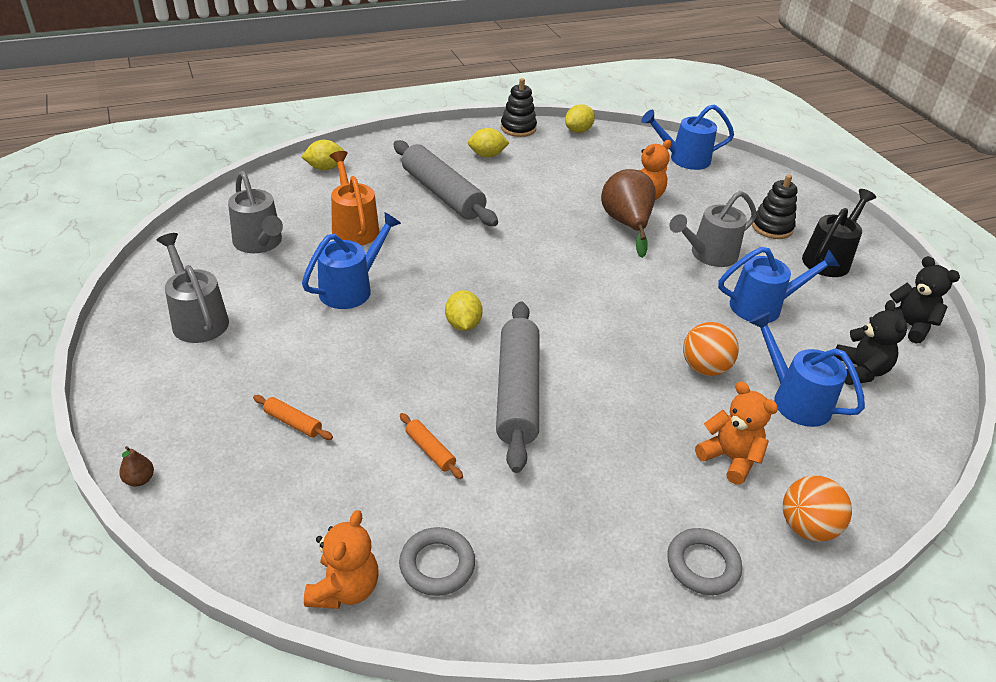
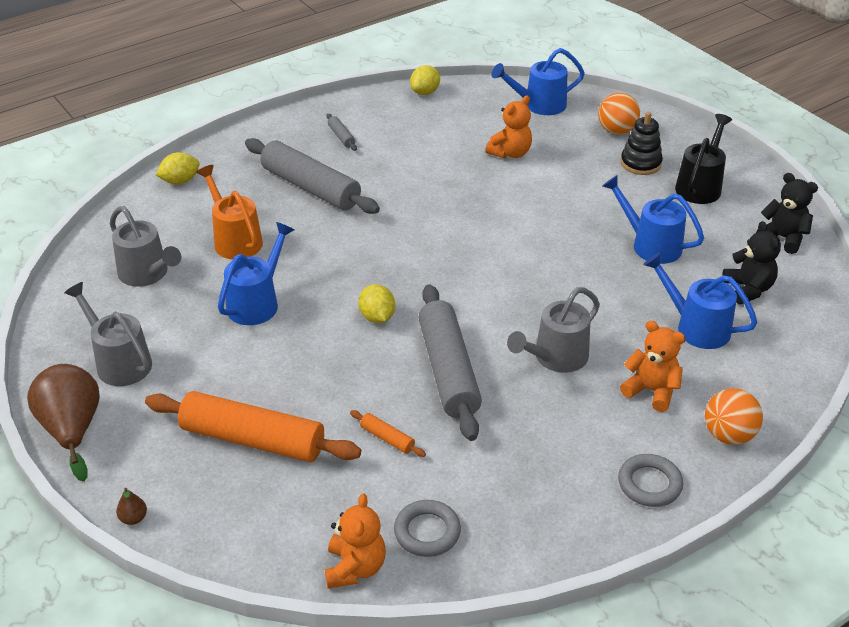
camera: 10 degrees left, 0 degrees up
orange rolling pin [253,395,333,440] -> orange rolling pin [145,391,361,462], size x2.43
yellow lemon [468,128,509,158] -> grey rolling pin [326,114,357,151]
black stacking toy [501,78,537,137] -> none
brown pear [601,169,656,258] -> brown pear moved to [27,364,100,482]
grey watering can [669,191,757,267] -> grey watering can moved to [507,287,600,373]
orange ball [683,322,739,376] -> orange ball moved to [598,93,640,135]
blue watering can [718,247,840,323] -> blue watering can turned 120 degrees counterclockwise [603,175,704,264]

